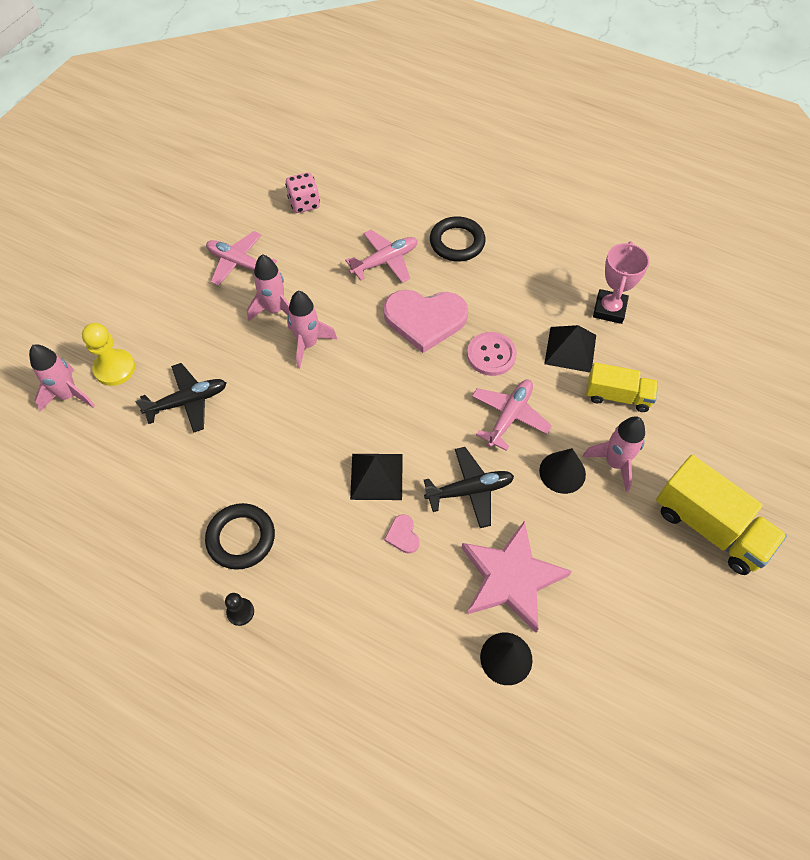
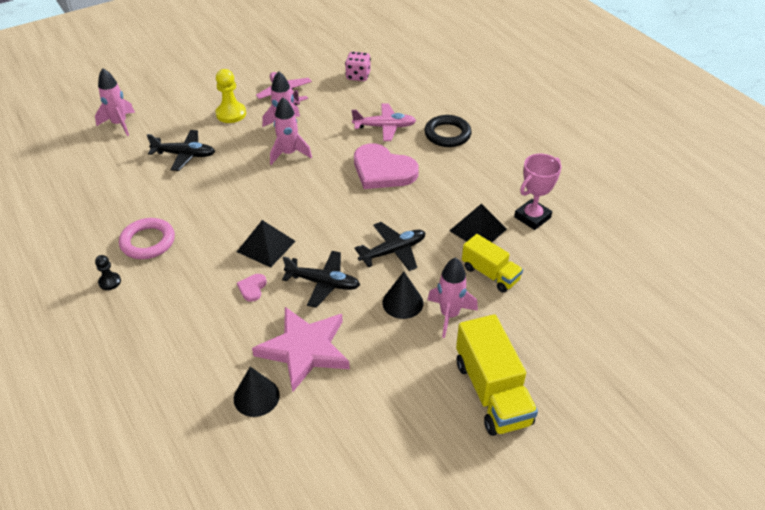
camera: 30 degrees right, 15 degrees down
yellow pawn [82,323,135,386] -> yellow pawn moved to [216,69,246,123]
black ring [205,503,275,570] -> pink ring [119,218,175,259]
pink button [467,332,517,376] -> none
pink plane [472,380,552,451] -> black plane [354,222,425,271]

